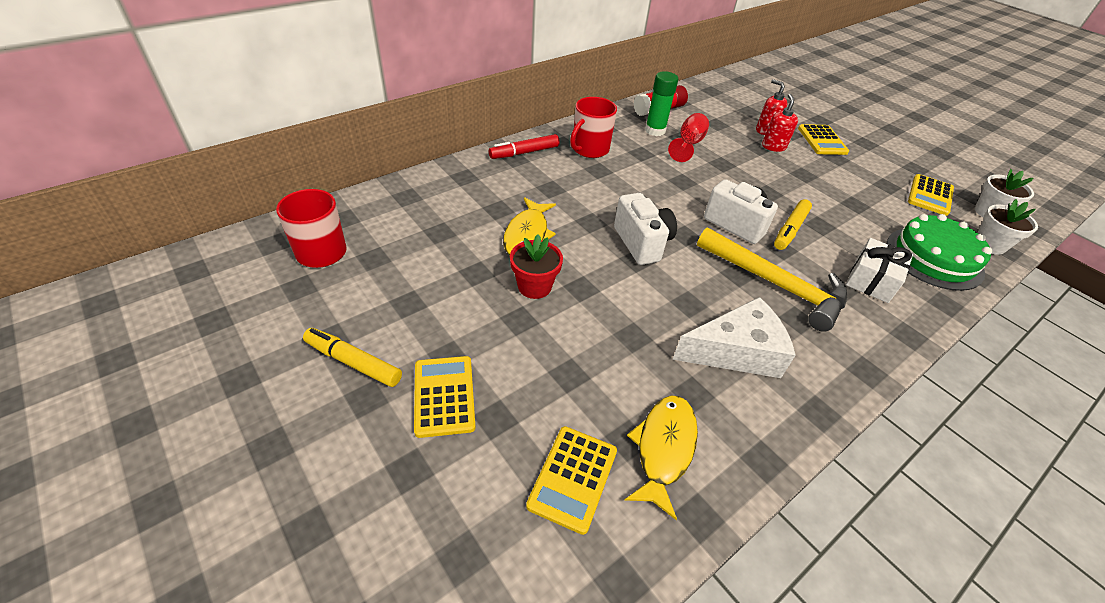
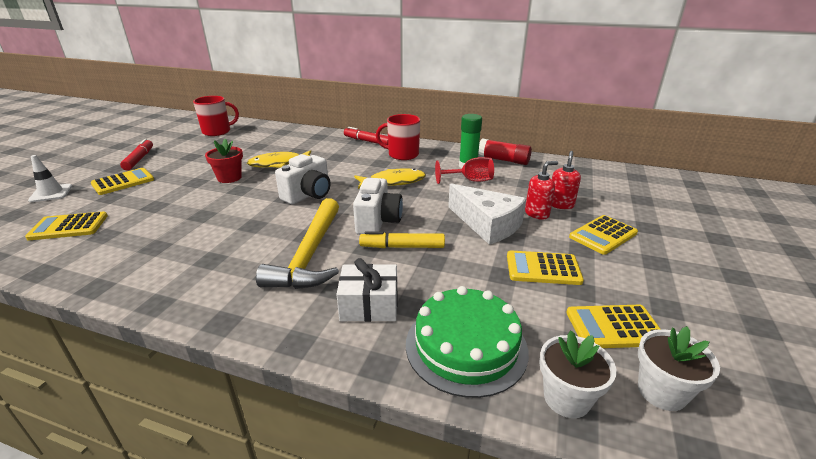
camera: 60 degrees right, 15 degrees down
yellow marker [303,328,402,387] -> red marker [120,139,153,171]
yellow fish [625,395,698,520] -> yellow fish moved to [354,168,426,189]
white cheese [672,297,796,378] -> white cheese moved to [448,183,526,245]
none -> white traffic cone [28,155,72,202]
none -> yellow calculator [507,251,584,285]

